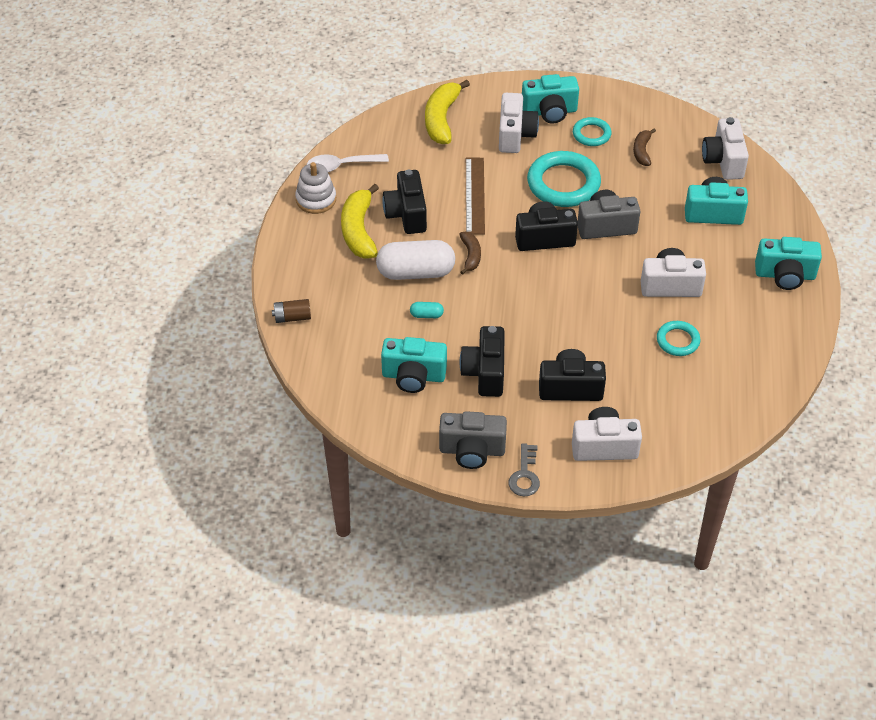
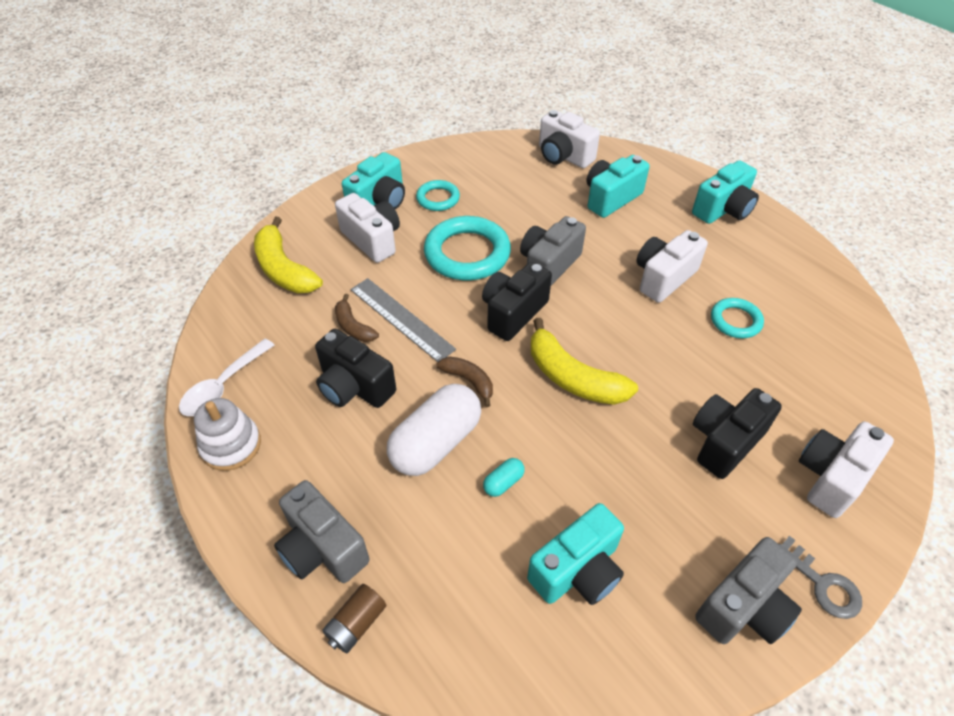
camera: 45 degrees left, 0 degrees up
yellow banana [341,184,379,259] -> yellow banana moved to [531,318,638,405]
black camera [460,326,505,397] -> none
brown ruler [466,158,485,235] -> grey ruler [350,278,456,362]
brown banana [633,128,656,166] -> brown banana moved to [335,294,379,342]
none -> grey camera [274,480,370,583]

